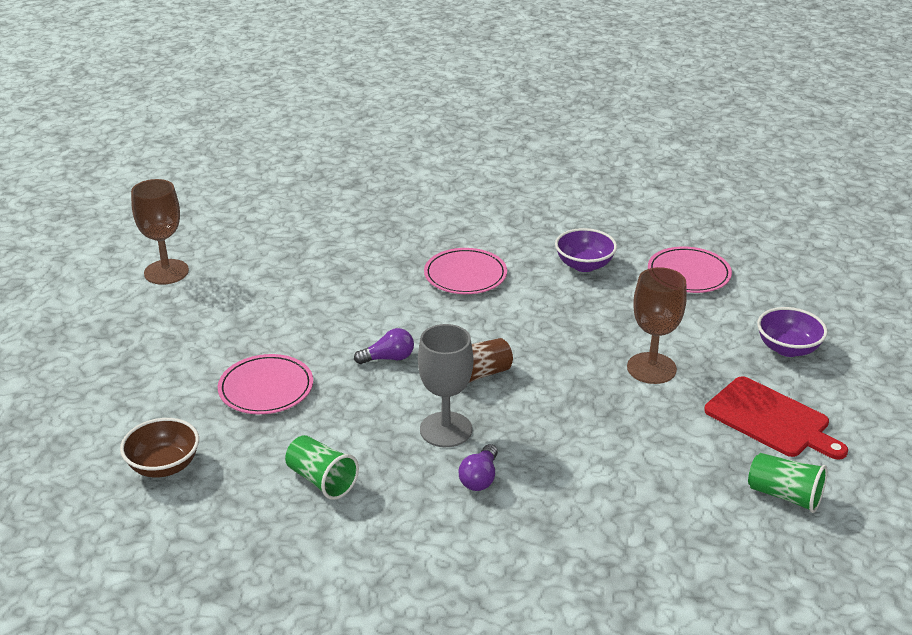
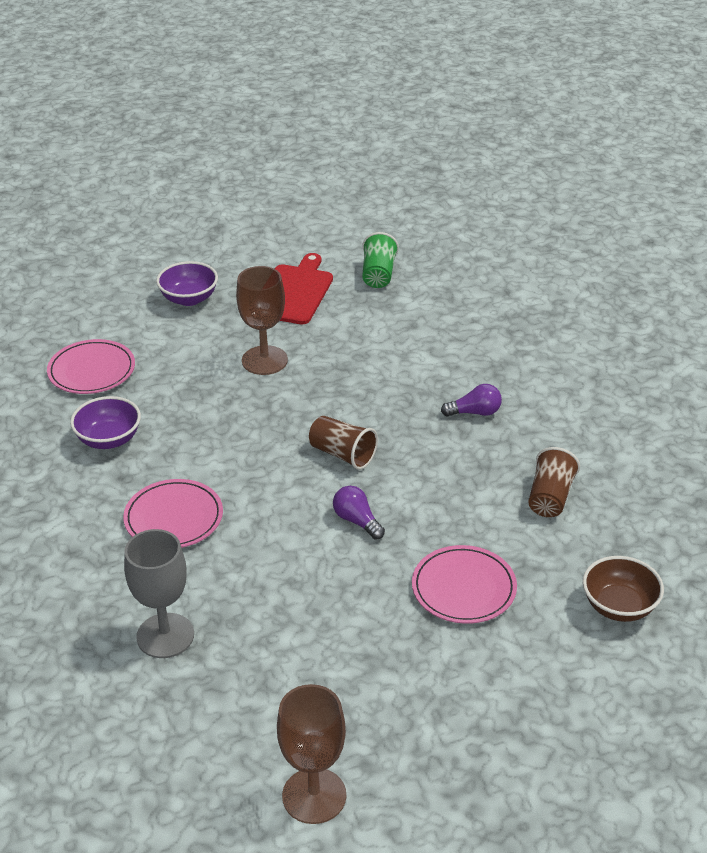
camera: 115 degrees left, 5 degrees up
green cup [285,435,359,500] -> brown cup [528,447,580,517]
grey goblet [418,324,473,447] -> grey goblet moved to [124,529,194,658]

